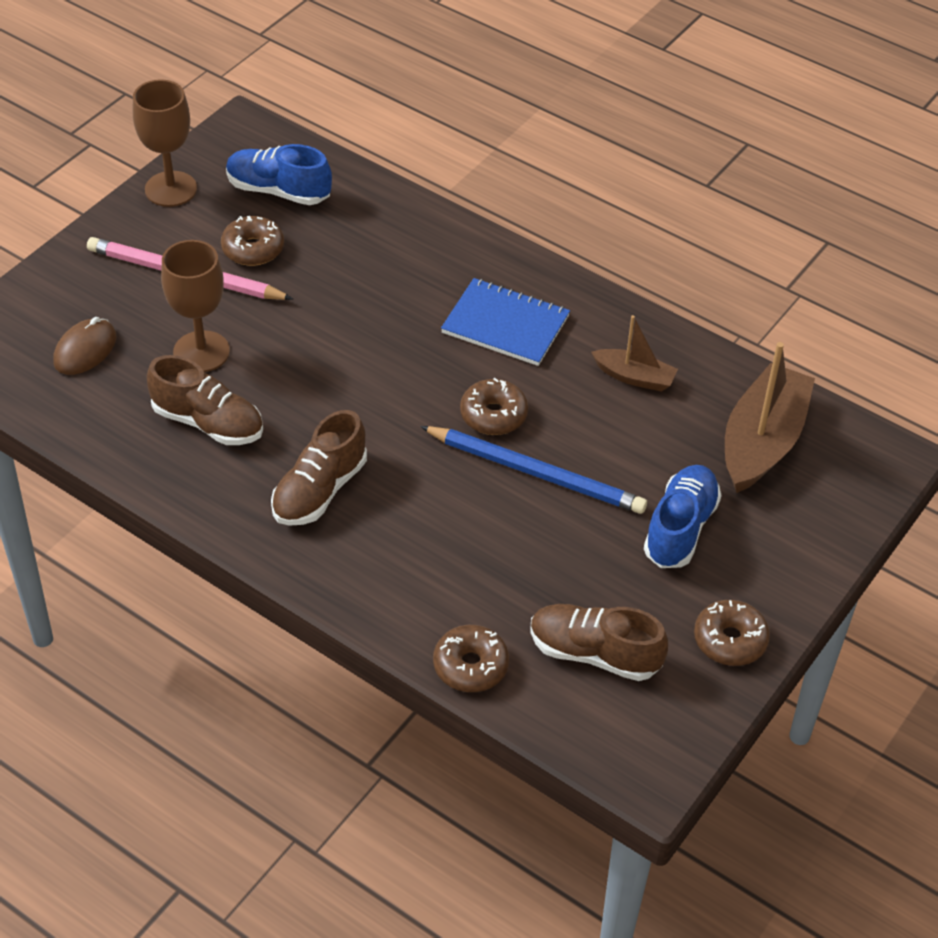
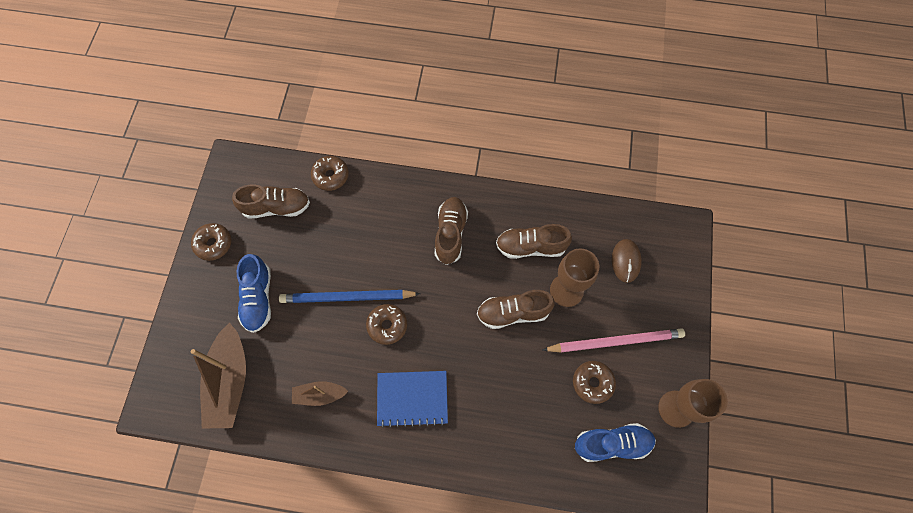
camera: 155 degrees right, 20 degrees up
none -> brown shoe [477,290,555,329]

